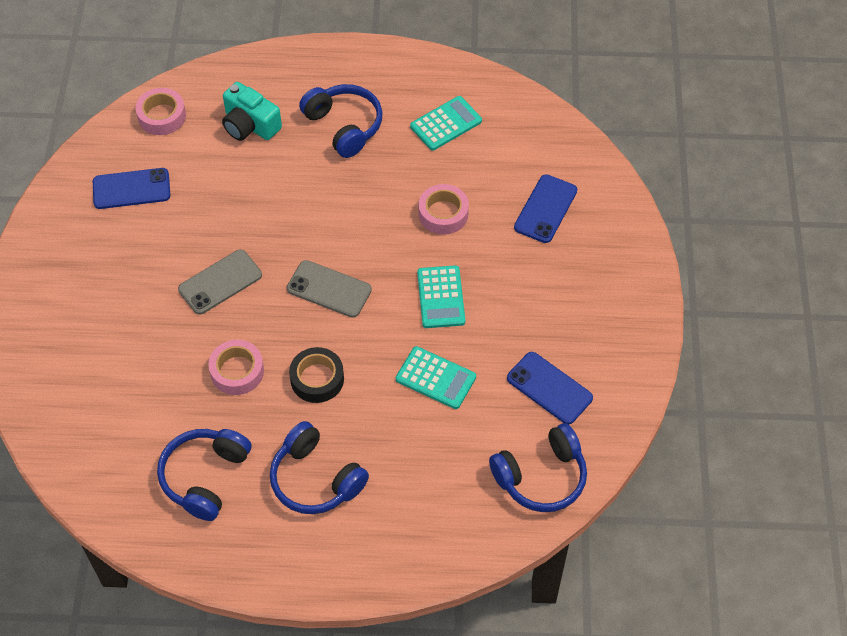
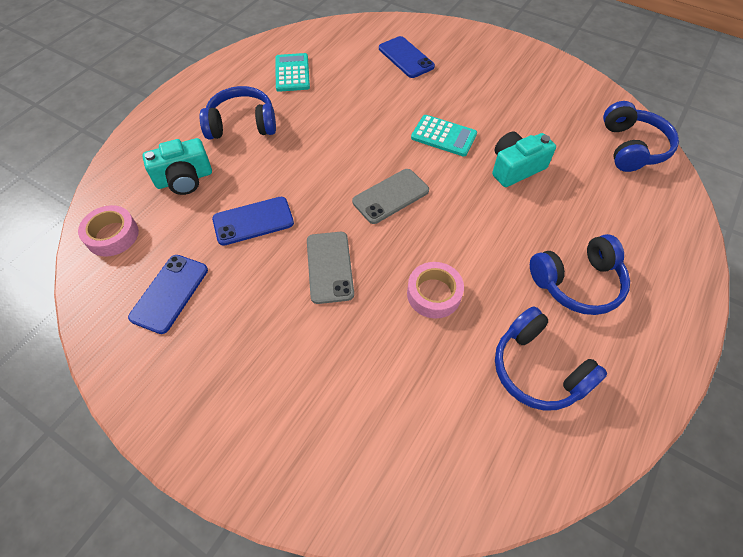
camera: 60 degrees left, 0 degrees up
black tape [289,347,344,403] -> none
turquoise calculator [396,346,476,409] -> turquoise camera [492,132,556,187]
pink tape [419,184,469,235] -> none
blue phone [507,352,593,424] -> blue phone moved to [212,197,294,246]

